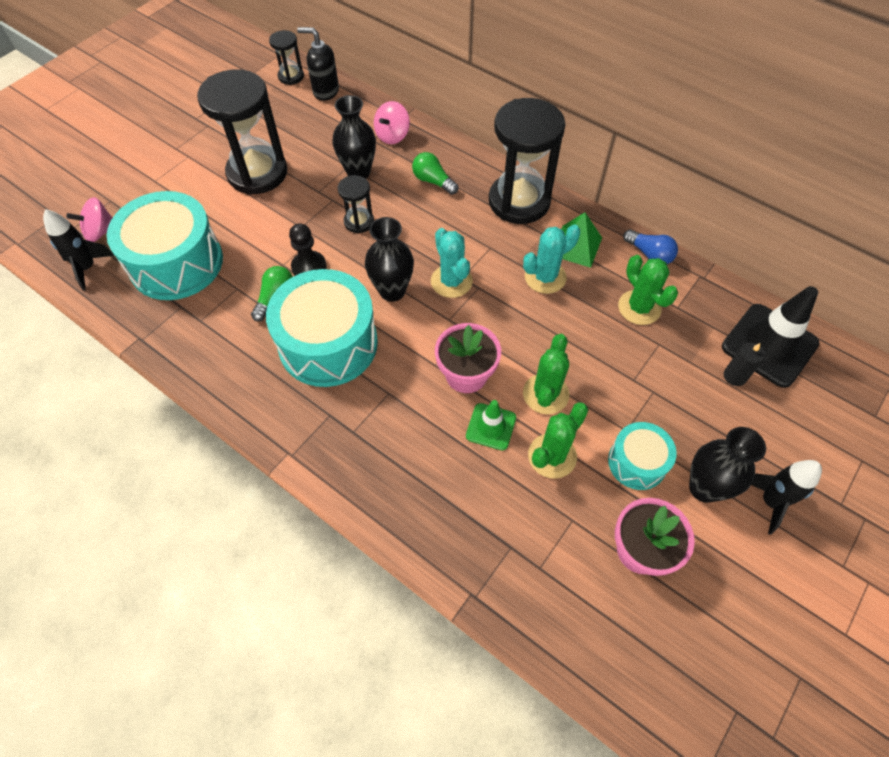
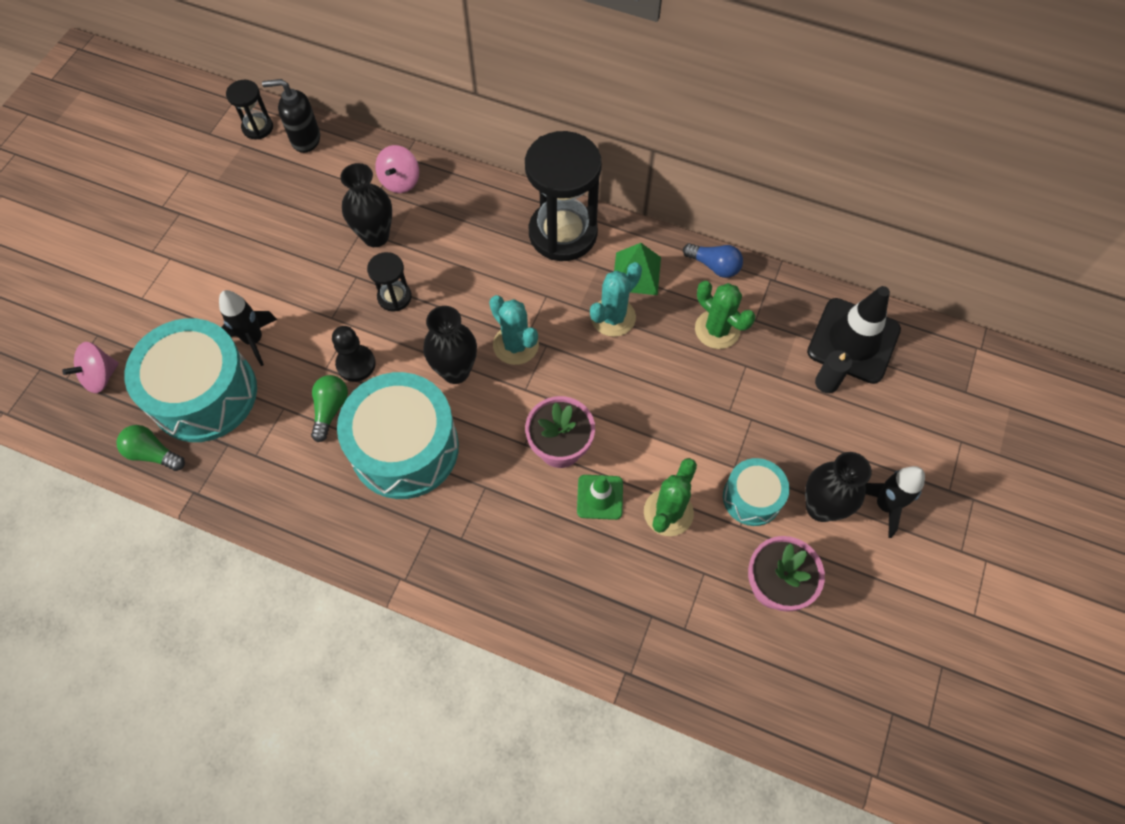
camera: 15 degrees left, 5 degrees up
black rocket [43,209,115,291] -> black rocket moved to [219,290,277,366]
black hourglass [197,69,287,195] -> none
green light bulb [412,152,459,195] -> green light bulb moved to [116,425,185,471]
green cactus [523,334,569,414] -> none

